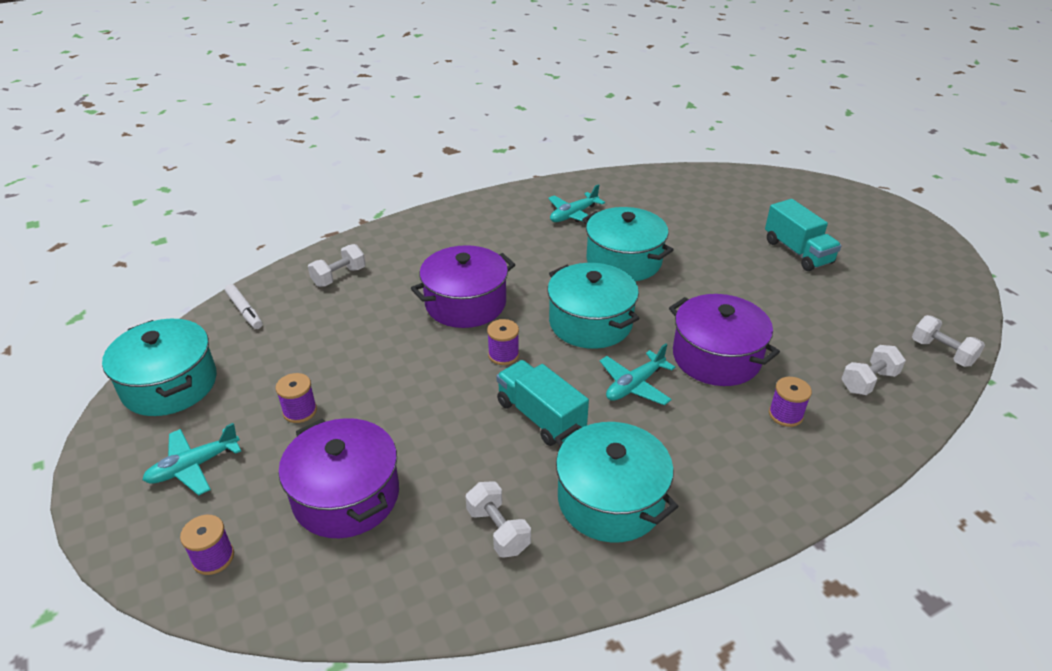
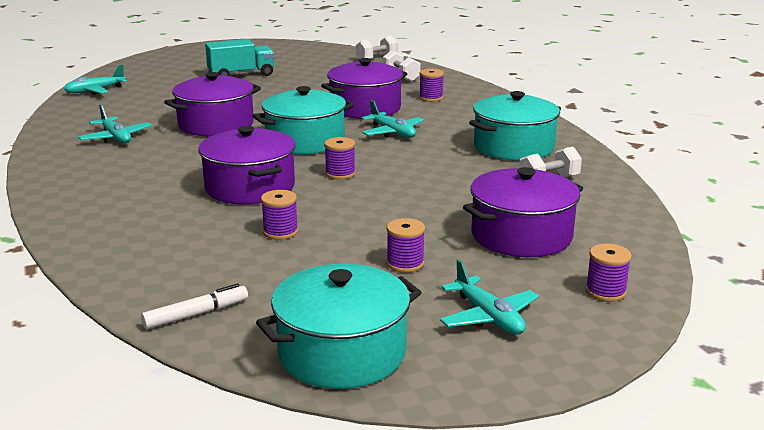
camera: 85 degrees left, 15 degrees down
white dumbbell [308,244,365,287] -> none
turquoise truck [496,360,589,446] -> none
turquoise pot [582,207,673,281] -> purple pot [164,72,261,136]
none -> turquoise plane [64,65,127,95]
none -> purple spool [261,190,298,240]

